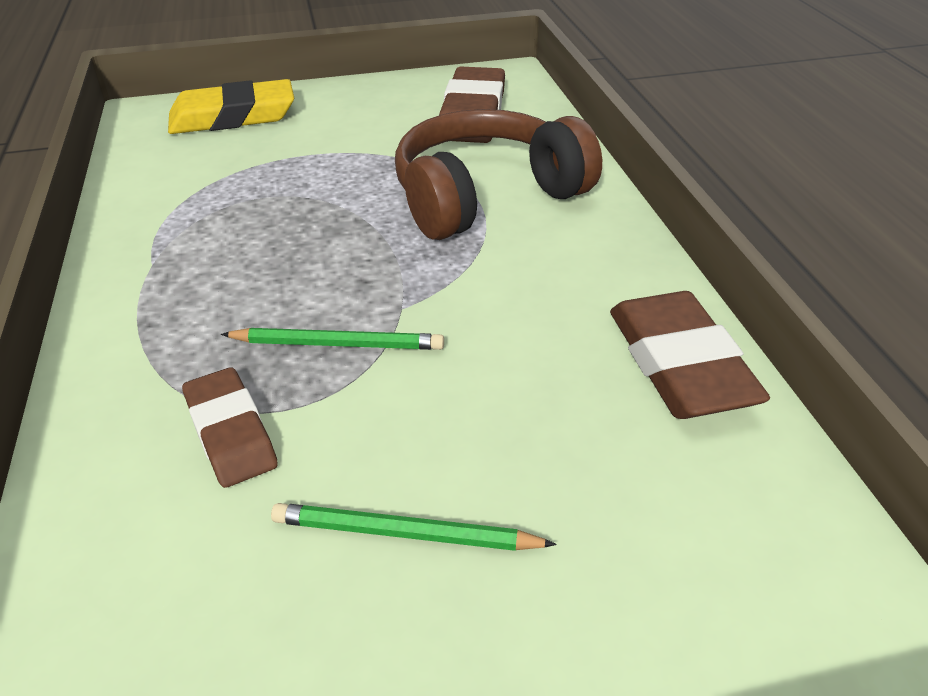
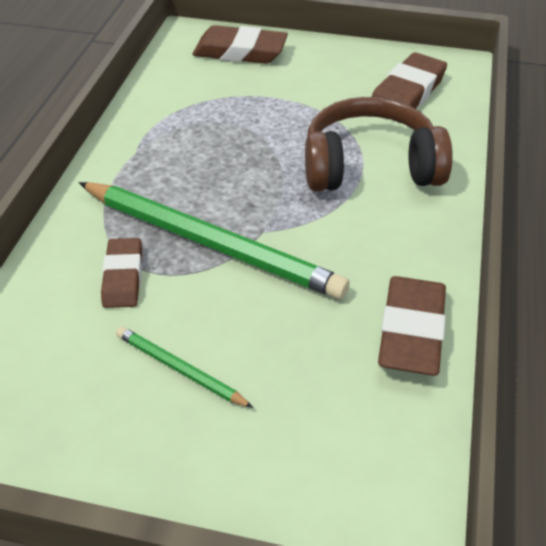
camera: 25 degrees right, 5 degrees up
yellow eraser [168,79,294,134] -> brown eraser [193,25,288,64]
green pencil [221,328,444,350] -> green pencil [78,182,350,299], size x2.16

